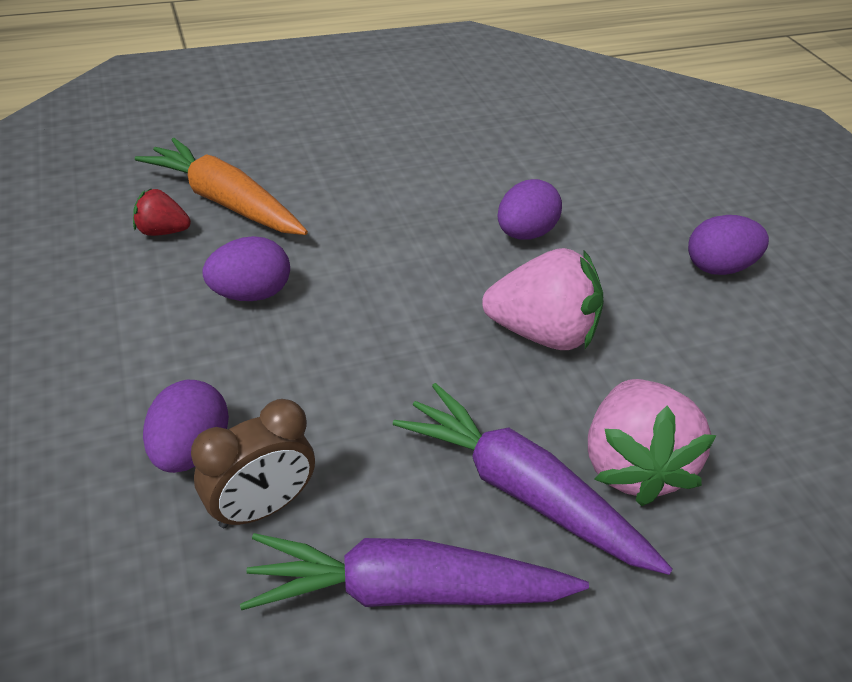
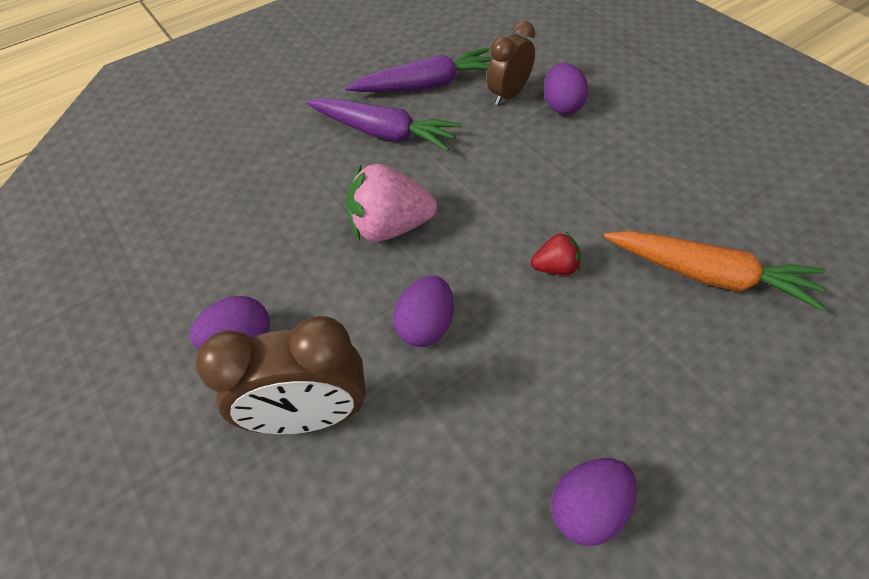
camera: 170 degrees right, 10 degrees up
red strawberry [133,188,191,236] -> red strawberry moved to [530,231,581,275]
purple egg [203,236,290,301] -> purple egg moved to [551,458,637,546]
pink strawberry [588,379,716,506] -> none
none -> brown clock [196,316,366,434]

